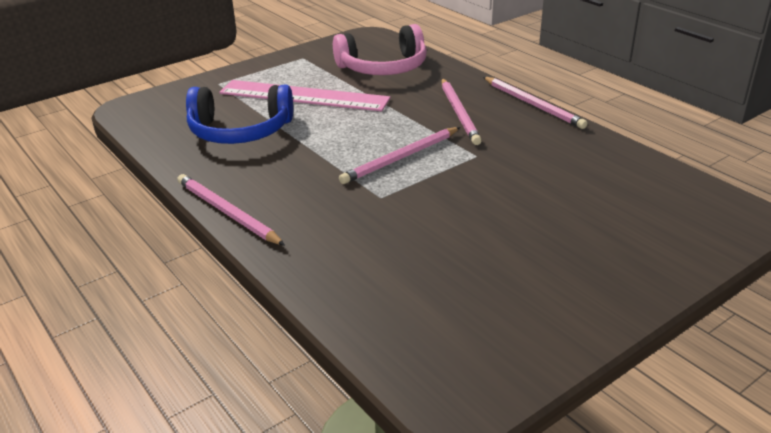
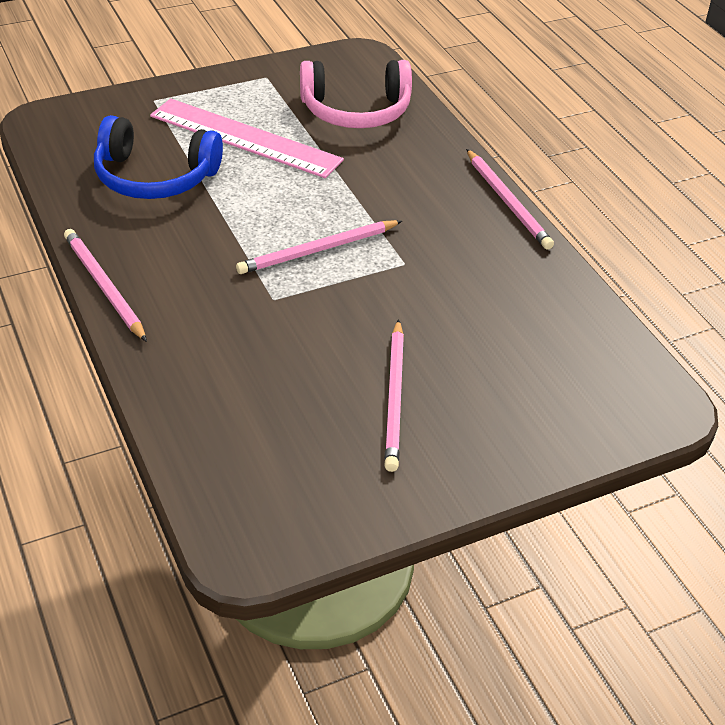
camera: 10 degrees right, 10 degrees up
pink pencil [442,78,482,145] -> pink pencil moved to [384,319,404,472]

